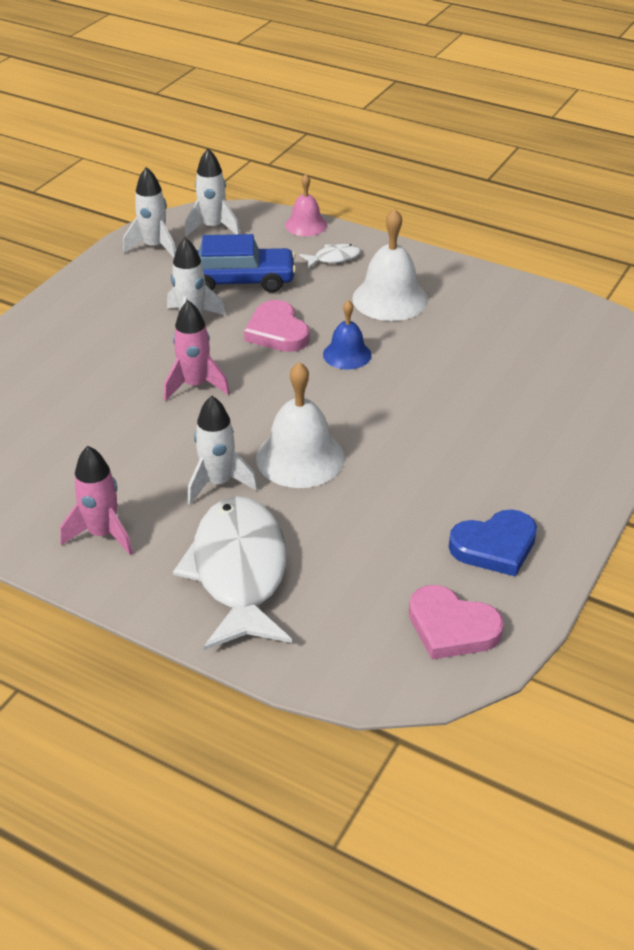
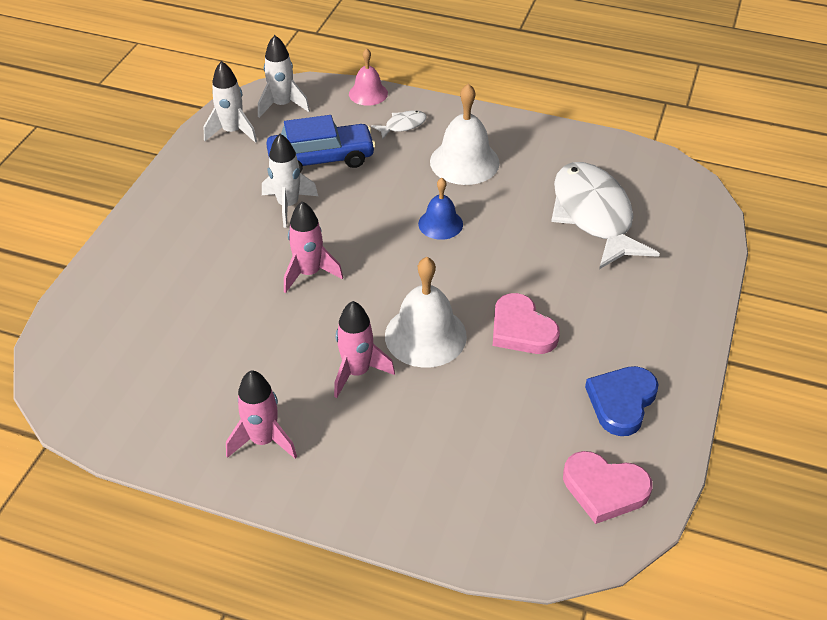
camera: 10 degrees left, 5 degrees up
white fish [173,496,292,650] -> white fish moved to [551,162,660,269]
white rocket [187,396,258,505] -> pink rocket [334,301,395,398]
pink heart [244,300,310,352] -> pink heart moved to [493,293,560,354]
blue heart [449,509,537,577] -> blue heart turned 150 degrees clockwise [585,366,659,436]

